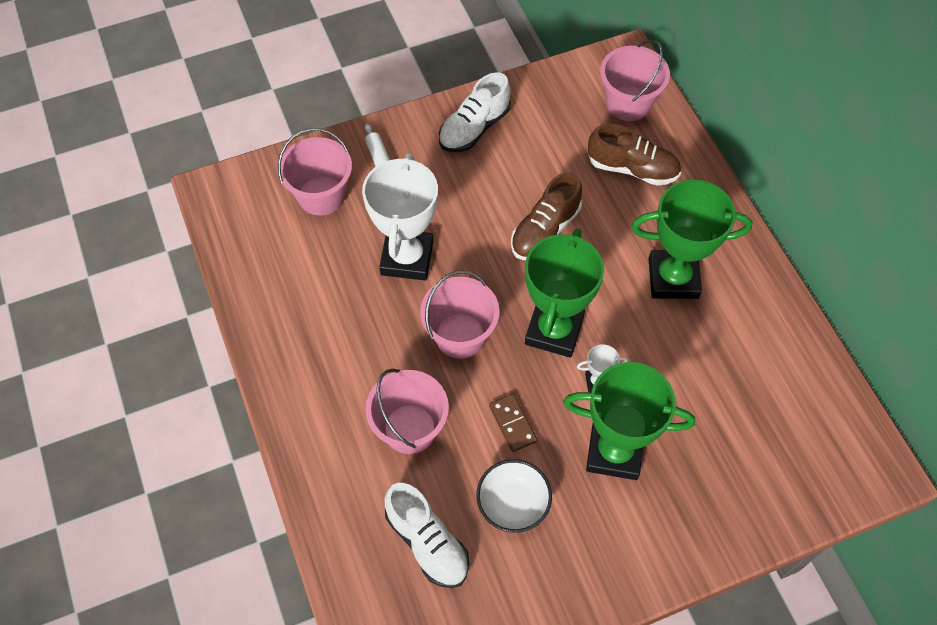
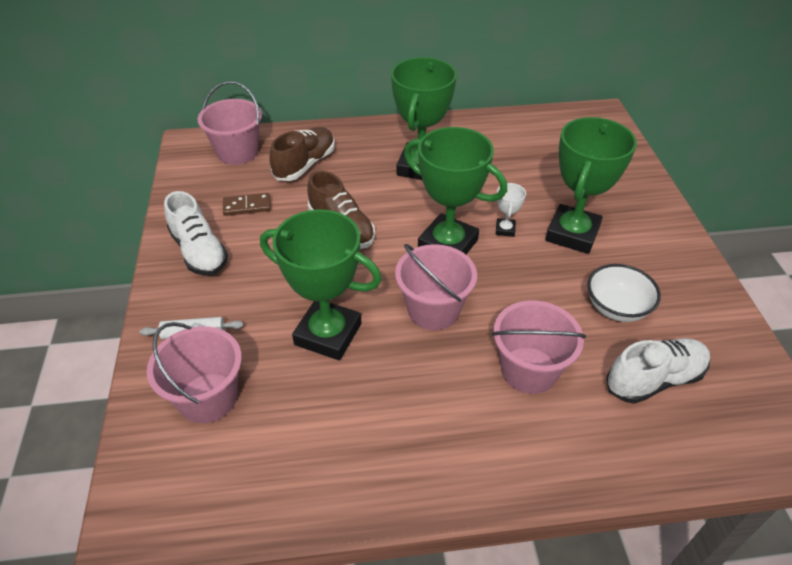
camera: 75 degrees left, 15 degrees down
white trophy [362,153,438,280] -> green trophy [260,209,382,360]
brown domino [489,394,537,452] -> brown domino moved to [223,193,271,216]

